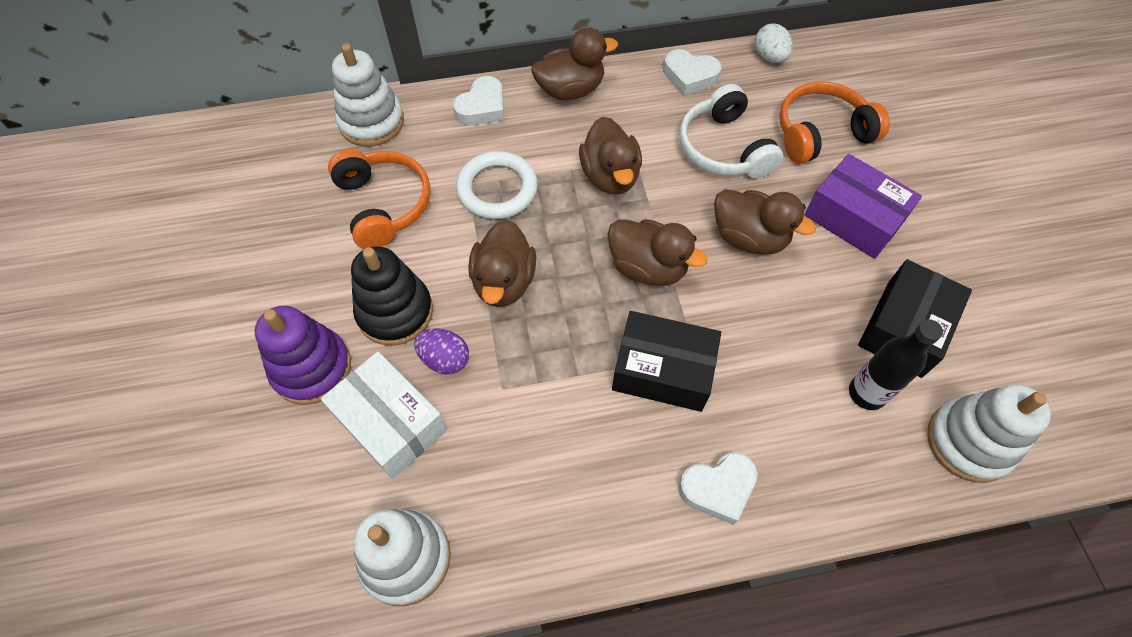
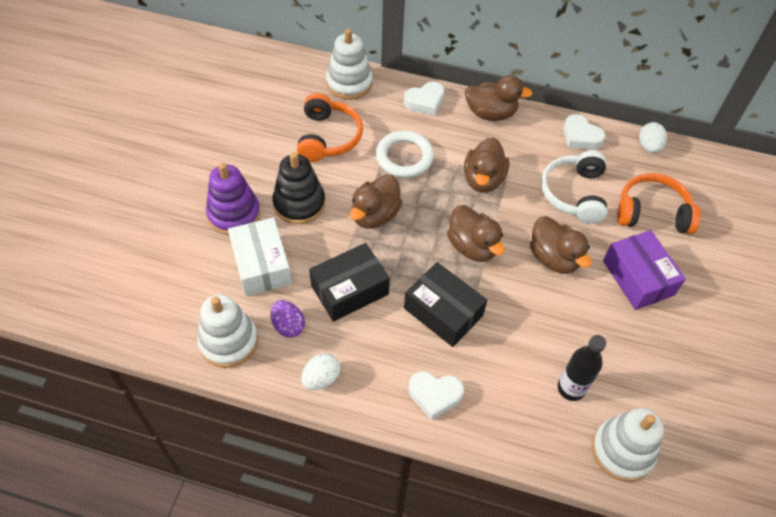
camera: 25 degrees right, 5 degrees down
purple egg [414,328,469,374] -> purple egg moved to [270,300,305,338]
black box [858,259,972,378] -> black box moved to [309,243,390,322]
none -> white egg [301,353,340,390]

